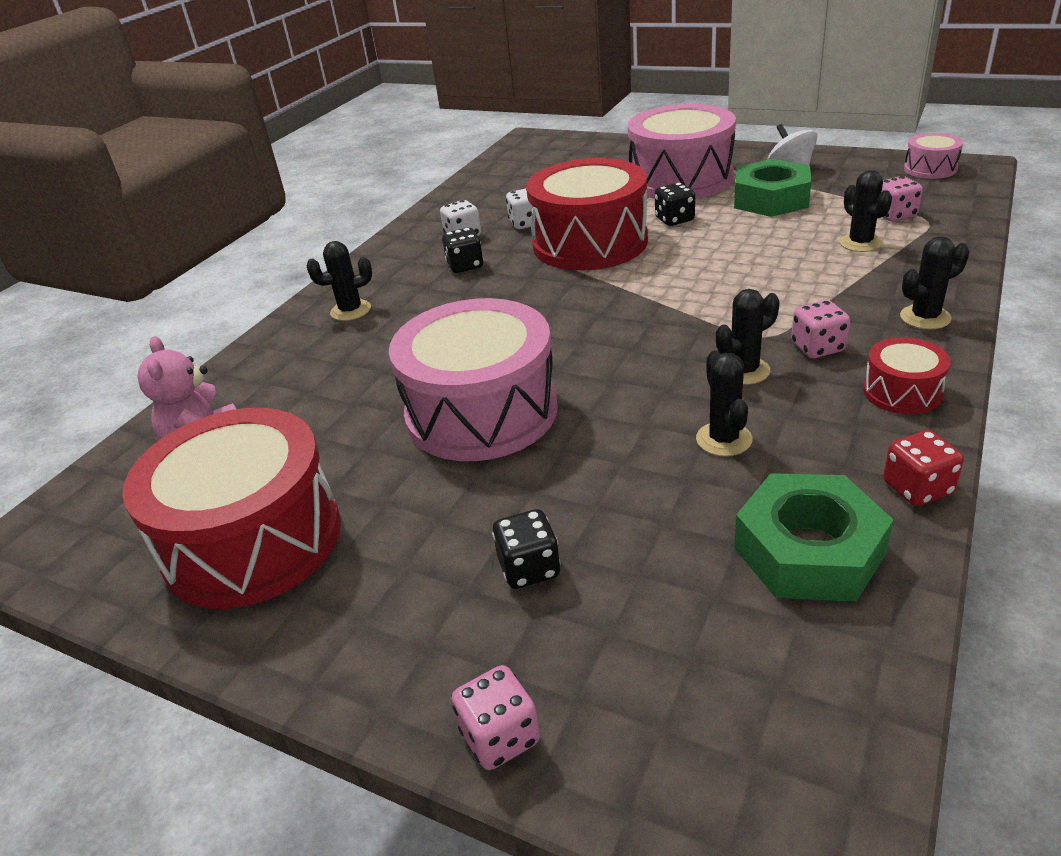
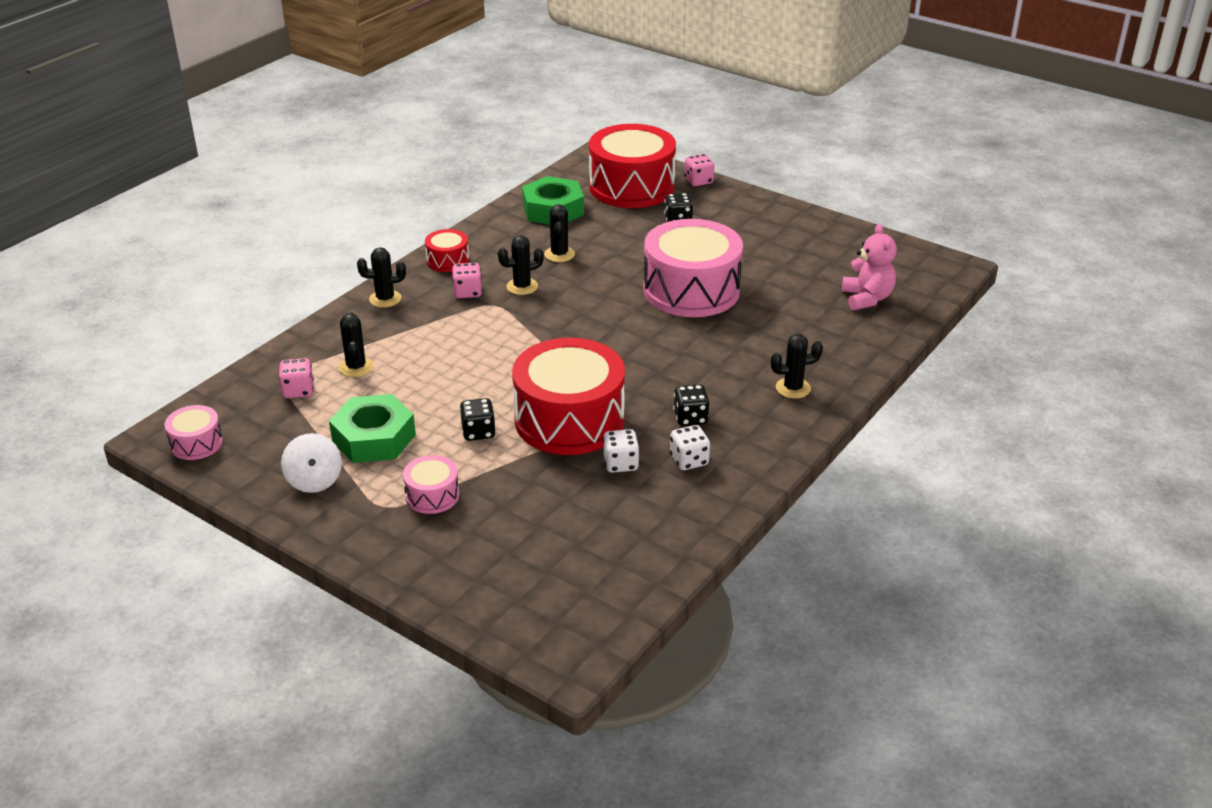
camera: 175 degrees left, 0 degrees up
red drum [122,408,341,609] -> red drum moved to [589,124,676,208]
pink drum [628,104,736,199] -> pink drum [403,455,460,514], size x0.46
red dice [883,430,964,506] -> none

